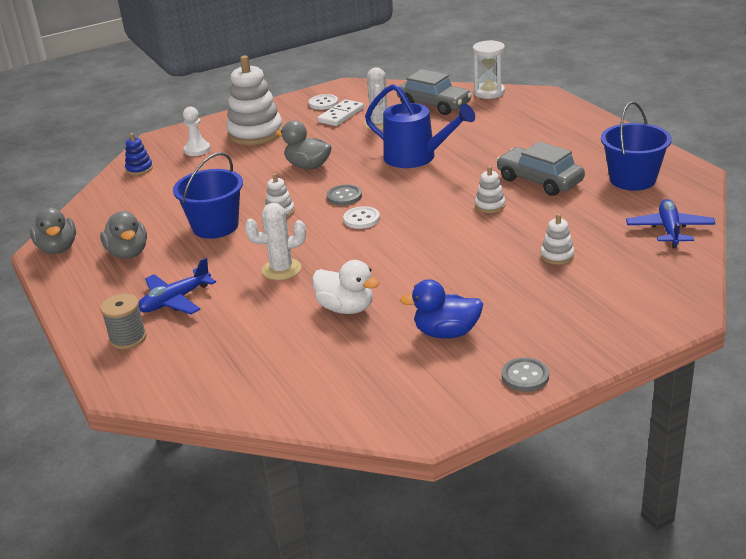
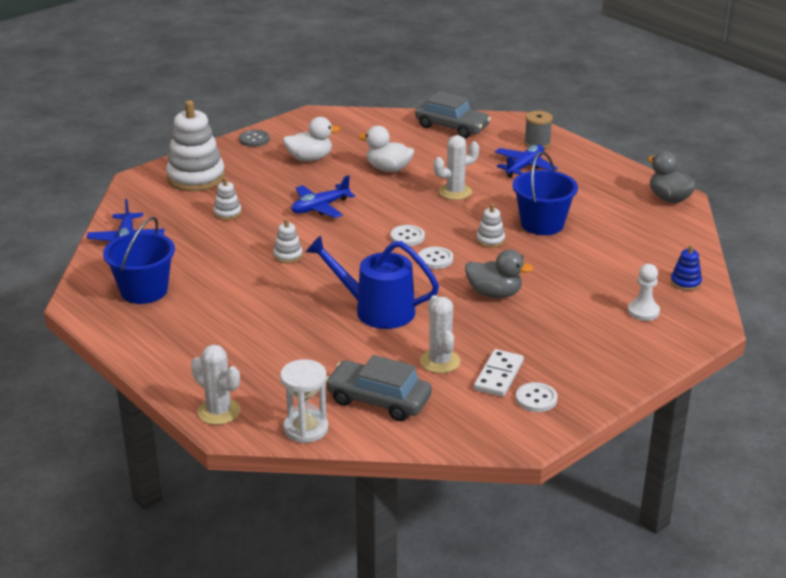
camera: 165 degrees right, 0 degrees up
grey duck [100,211,147,259] -> none
white stacking toy [226,55,283,145] -> white stacking toy moved to [166,100,225,192]
grey button [327,184,362,205] -> white button [418,246,453,269]
blue duck [400,279,483,339] -> white duck [283,117,340,161]
grey car [496,141,585,196] -> grey car moved to [415,91,491,138]
none -> white cactus [191,344,240,425]
none -> blue plane [291,175,355,218]

